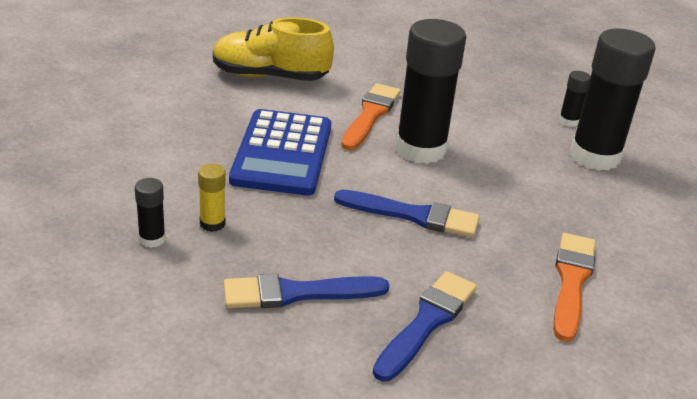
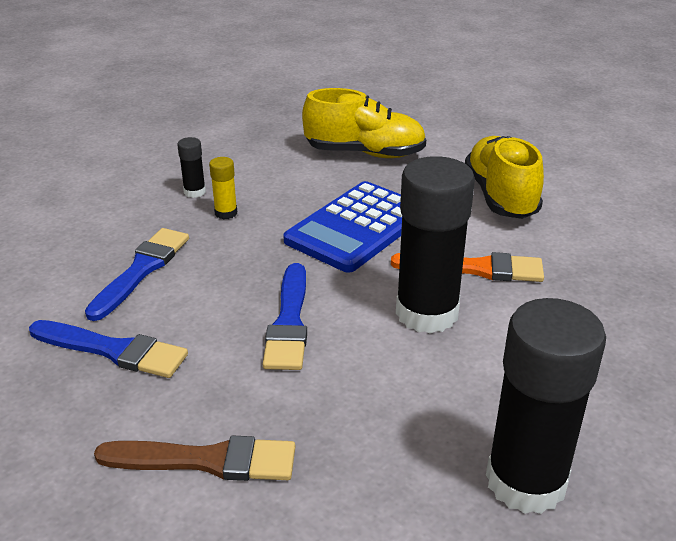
camera: 80 degrees right, 0 degrees up
blue brush [224,274,389,308] -> blue brush turned 45 degrees clockwise [85,228,189,321]
blue calculator [229,109,331,196] -> blue calculator turned 45 degrees counterclockwise [283,181,402,273]
orange brush [553,233,596,342] -> brown brush [94,435,295,481]
black glue stick [559,71,591,127] -> none
none -> yellow shoe [302,88,426,158]

